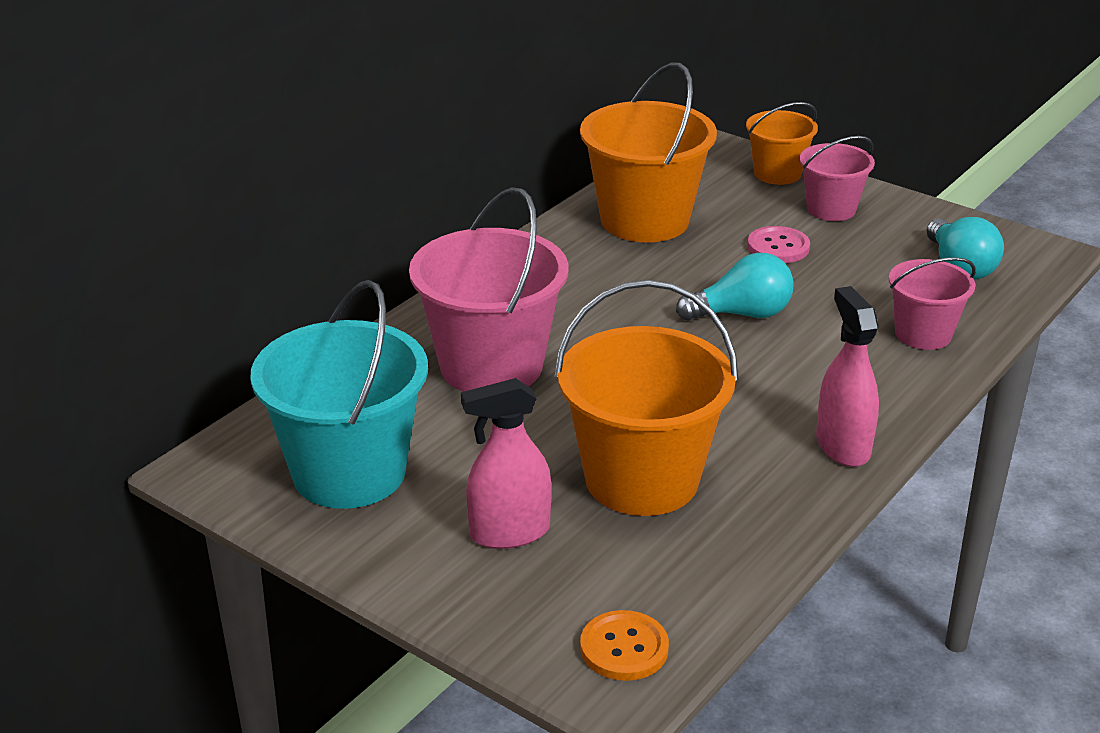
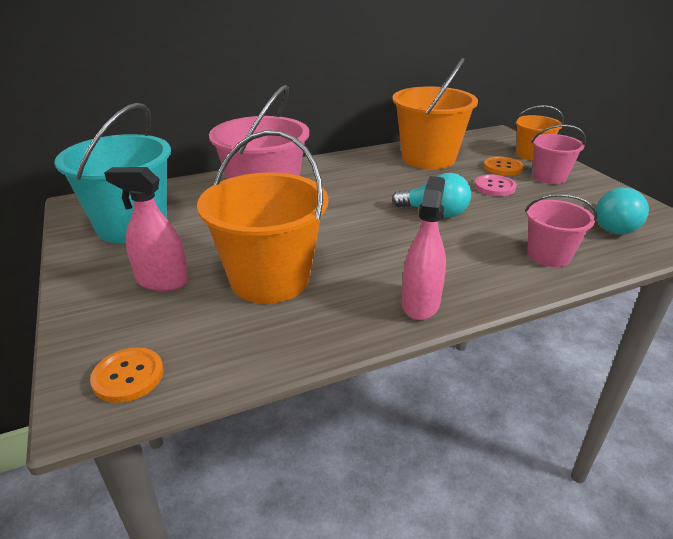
camera: 30 degrees right, 0 degrees up
none -> orange button [484,156,523,176]

